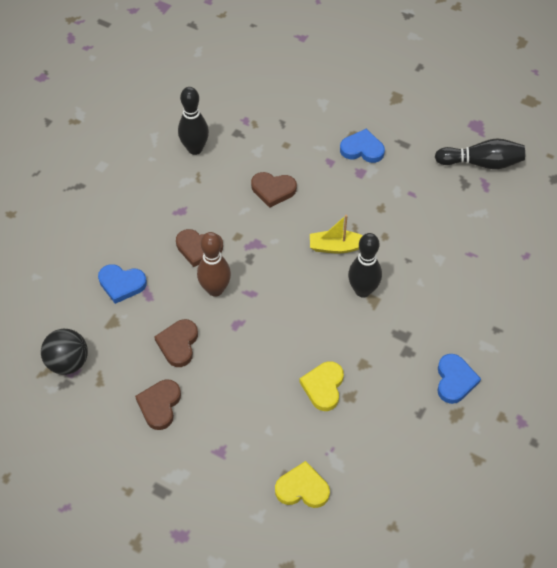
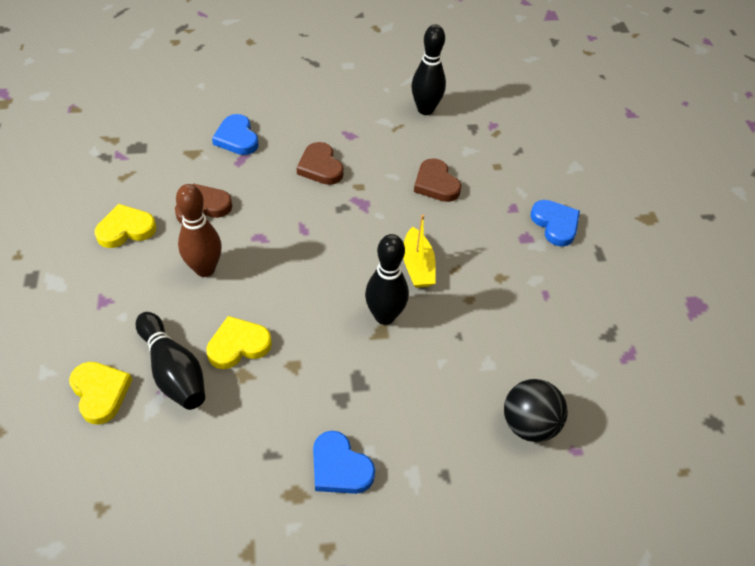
camera: 50 degrees right, 5 degrees down
black ball [41,329,88,375] -> black ball moved to [504,379,568,442]
brown heart [135,380,181,430] -> yellow heart [95,204,156,248]
brown bowling pin [197,232,231,297] -> brown bowling pin moved to [176,184,222,277]
yellow boat [310,215,363,253] -> yellow boat turned 150 degrees counterclockwise [403,215,436,288]
black bowling pin [435,138,525,169] -> black bowling pin moved to [136,312,205,410]
blue heart [437,354,481,404] -> blue heart turned 75 degrees clockwise [313,431,375,494]

